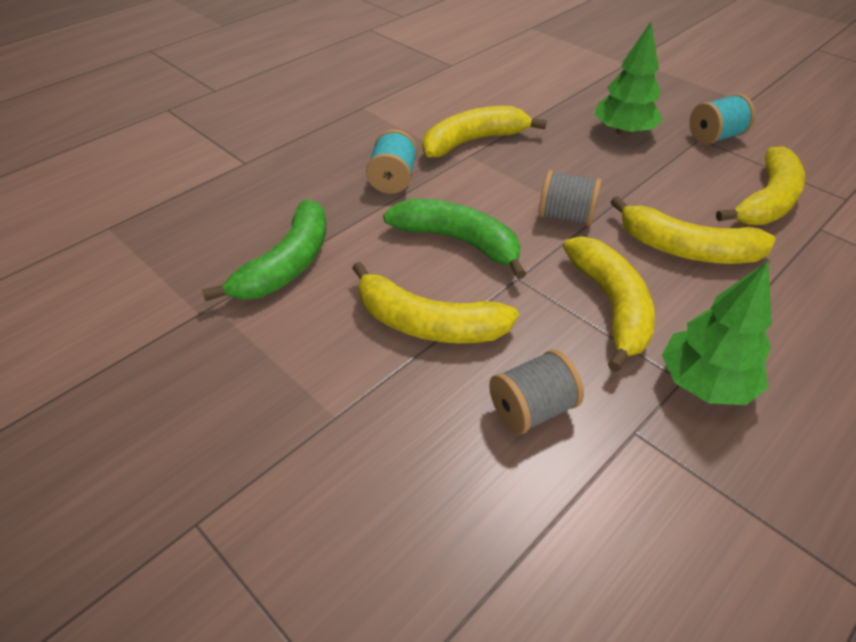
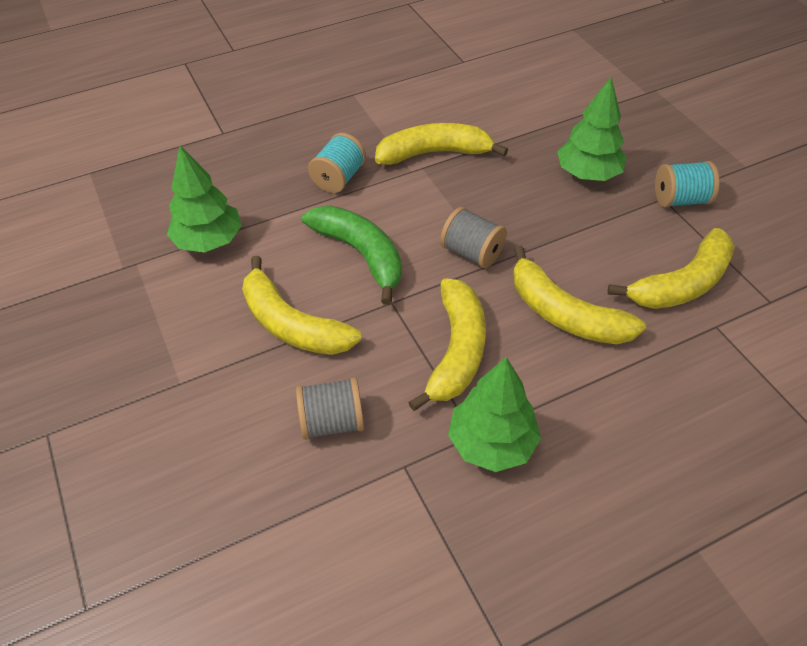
camera: 20 degrees right, 5 degrees up
green banana [202,199,326,301] -> green tree [167,145,242,253]

